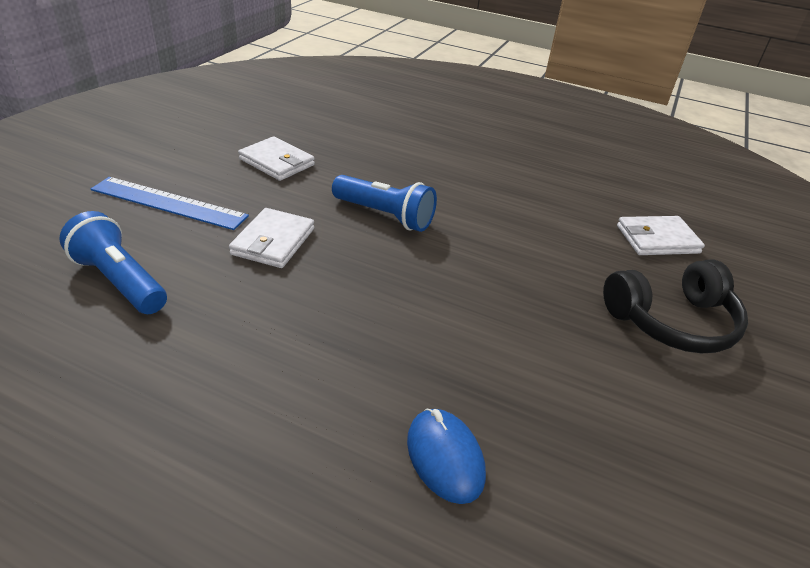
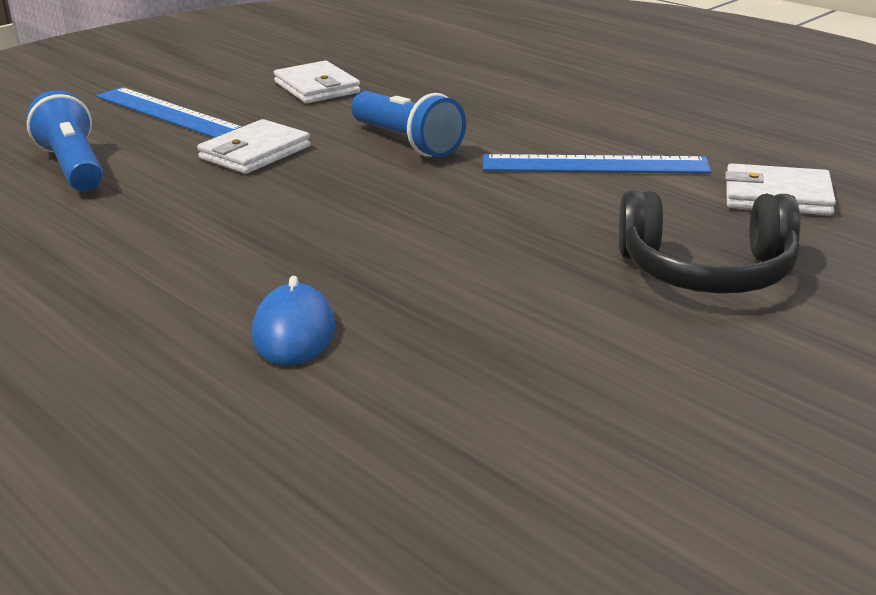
camera: 25 degrees right, 10 degrees down
none -> blue ruler [483,154,711,174]

